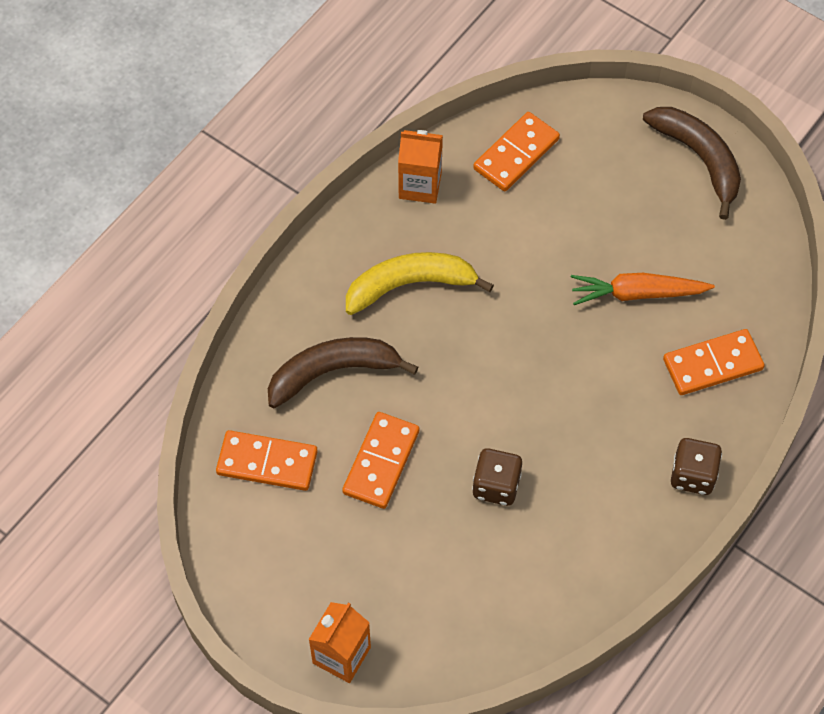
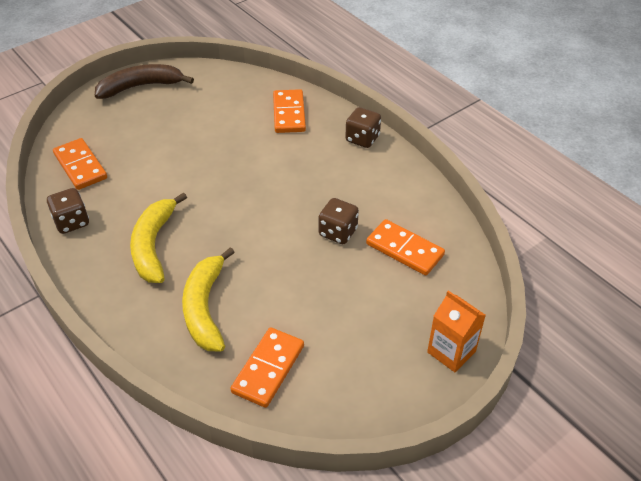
camera: 75 degrees left, 15 degrees down
brown banana [268,337,418,409] -> yellow banana [182,247,235,351]
orange domino [342,412,419,509] -> orange domino moved to [366,219,445,276]
orange carton [398,130,443,204] -> brown dice [47,188,89,234]
orange carrot [571,273,715,305] -> none

